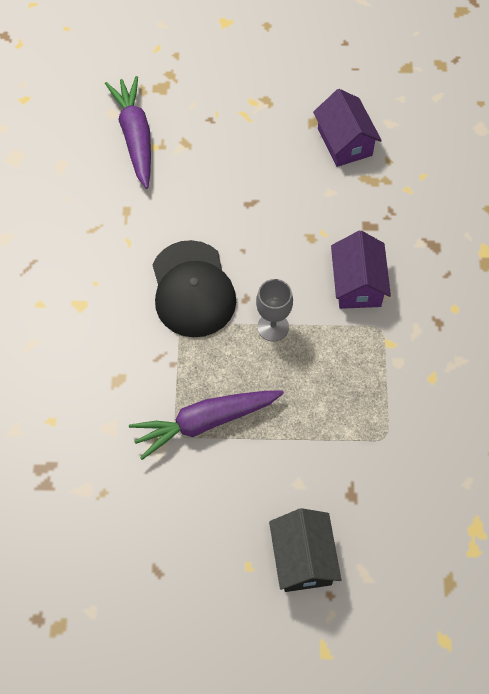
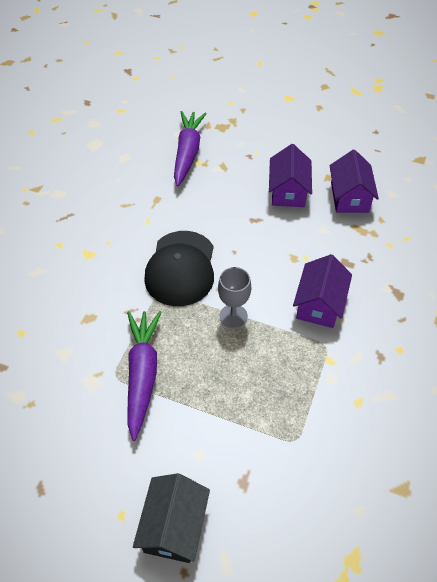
camera: 20 degrees right, 10 degrees down
purple carrot [129,391,284,460] -> purple carrot turned 90 degrees clockwise [127,311,162,441]
none -> purple house [269,144,312,207]

